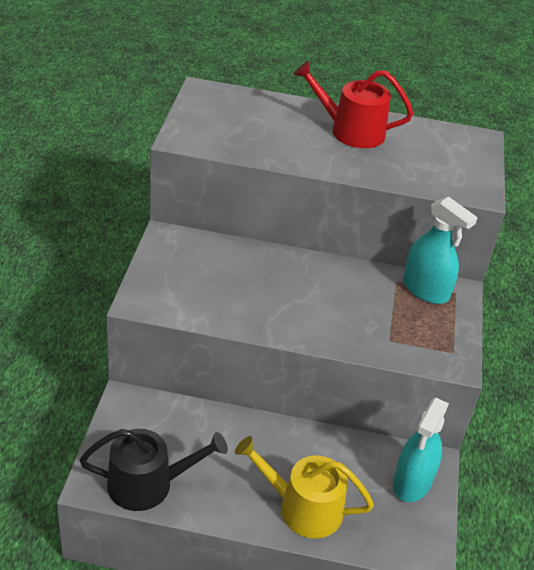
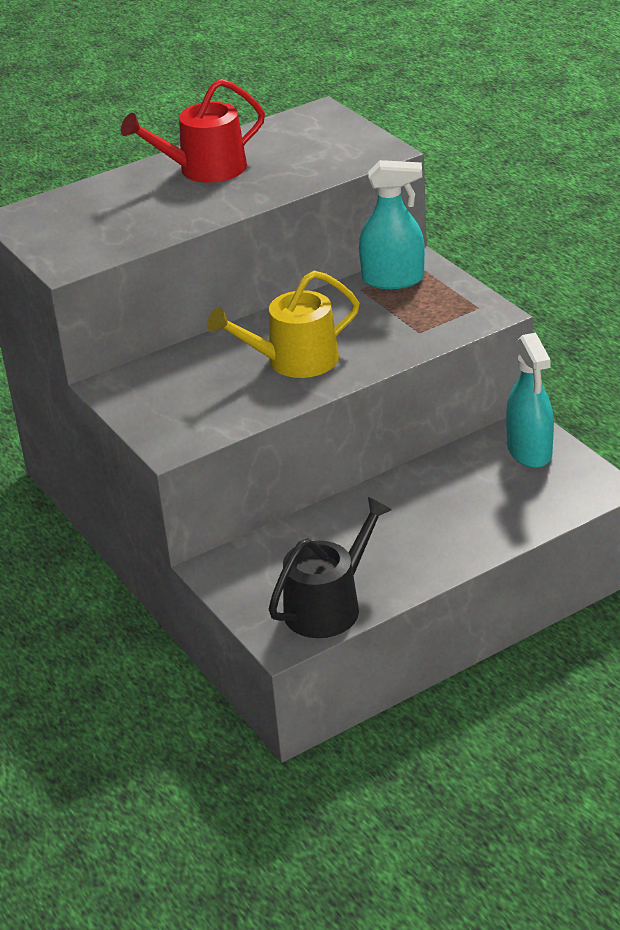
camera: 35 degrees left, 5 degrees down
yellow watering can [235,436,374,539] -> yellow watering can moved to [207,271,359,378]

